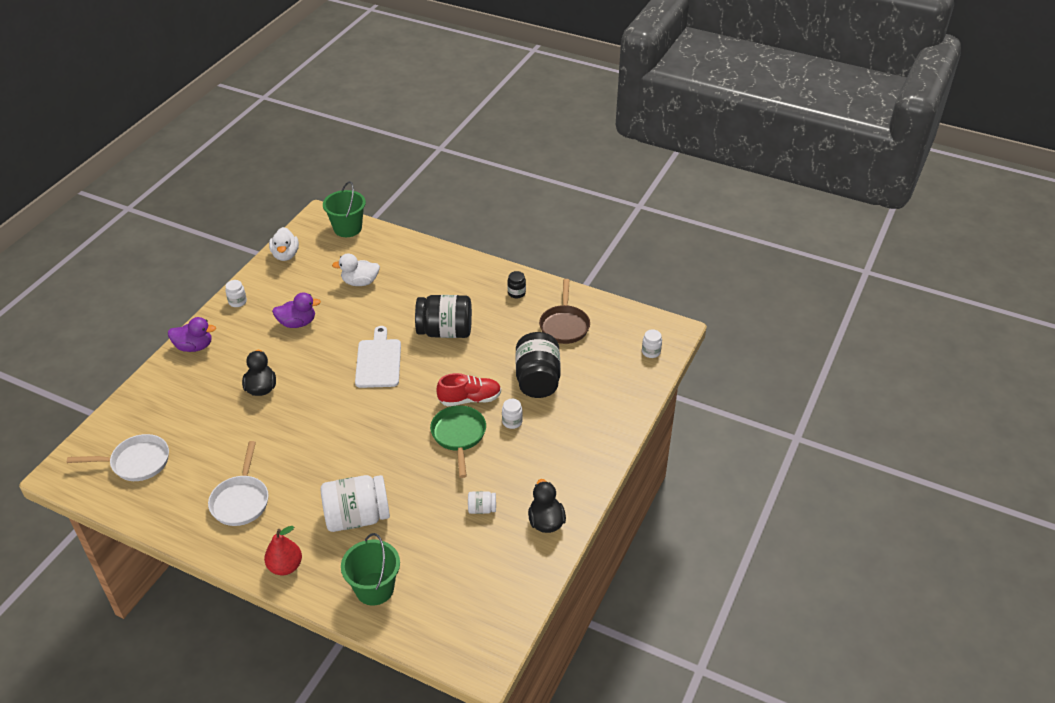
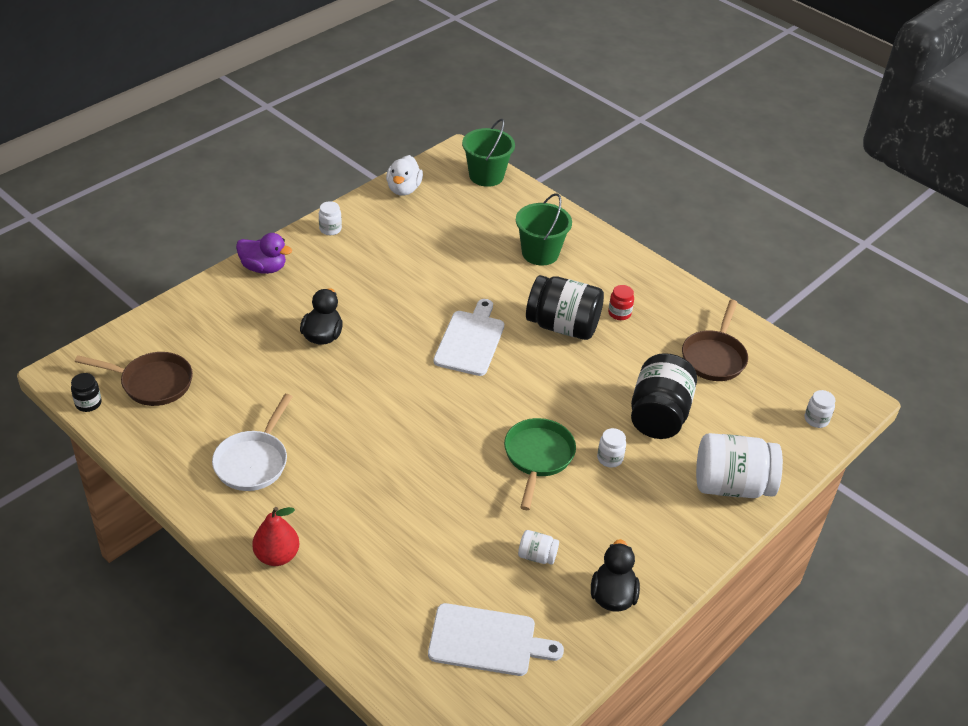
camera: 15 degrees right, 0 degrees up
white pan [67,434,169,481] -> brown pan [75,352,193,406]
purple duck [272,292,321,328] -> none
white jar [321,475,390,532] -> white jar moved to [696,433,783,498]
white duck [332,253,380,286] -> none
green bucket [341,533,400,606] -> green bucket moved to [516,193,572,265]
red shoe [436,373,501,406] -> none
black jar [507,271,526,298] -> black jar moved to [71,373,102,412]
none -> white cutting board [428,603,564,676]
none -> red jar [608,285,634,320]

